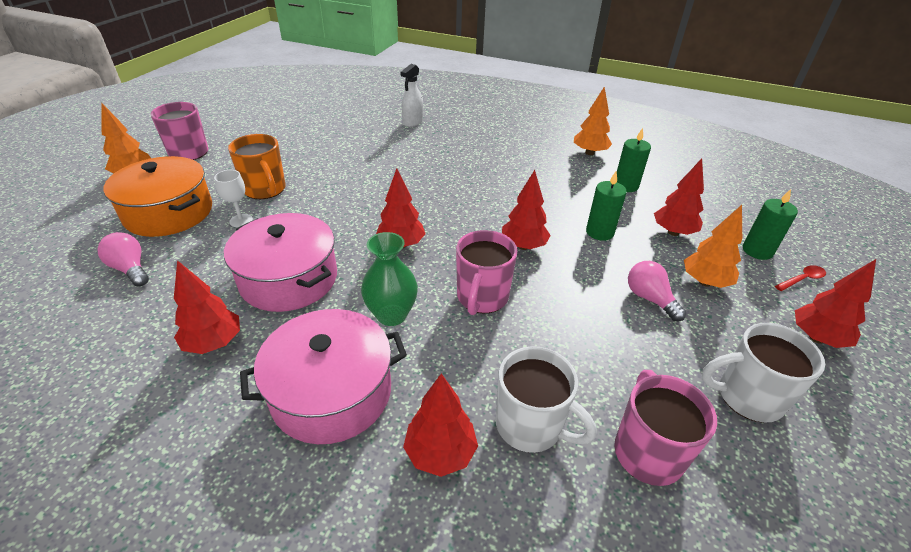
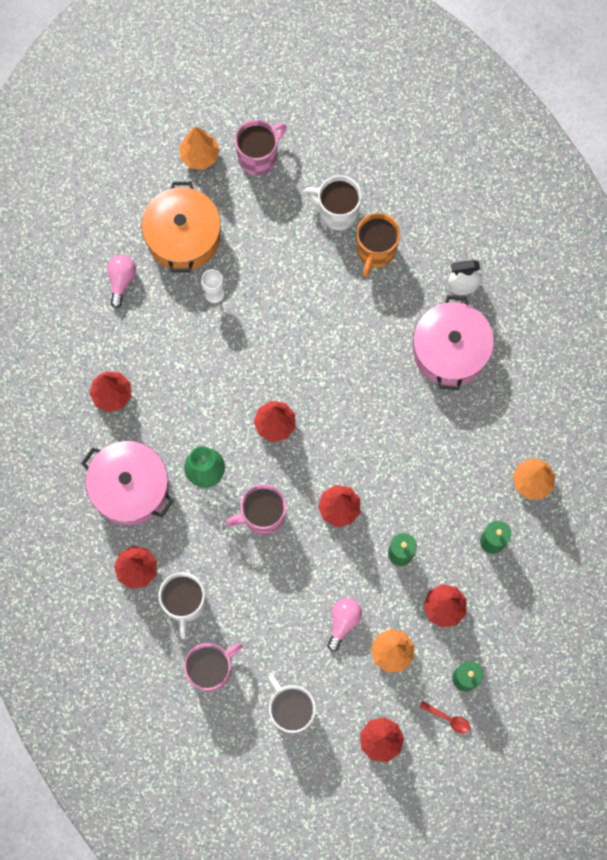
camera: 55 degrees right, 35 degrees up
pink pot [224,213,337,312] -> pink pot moved to [413,295,494,390]
orange mug [228,134,286,199] -> orange mug moved to [356,213,400,277]
none -> white mug [303,175,362,230]

